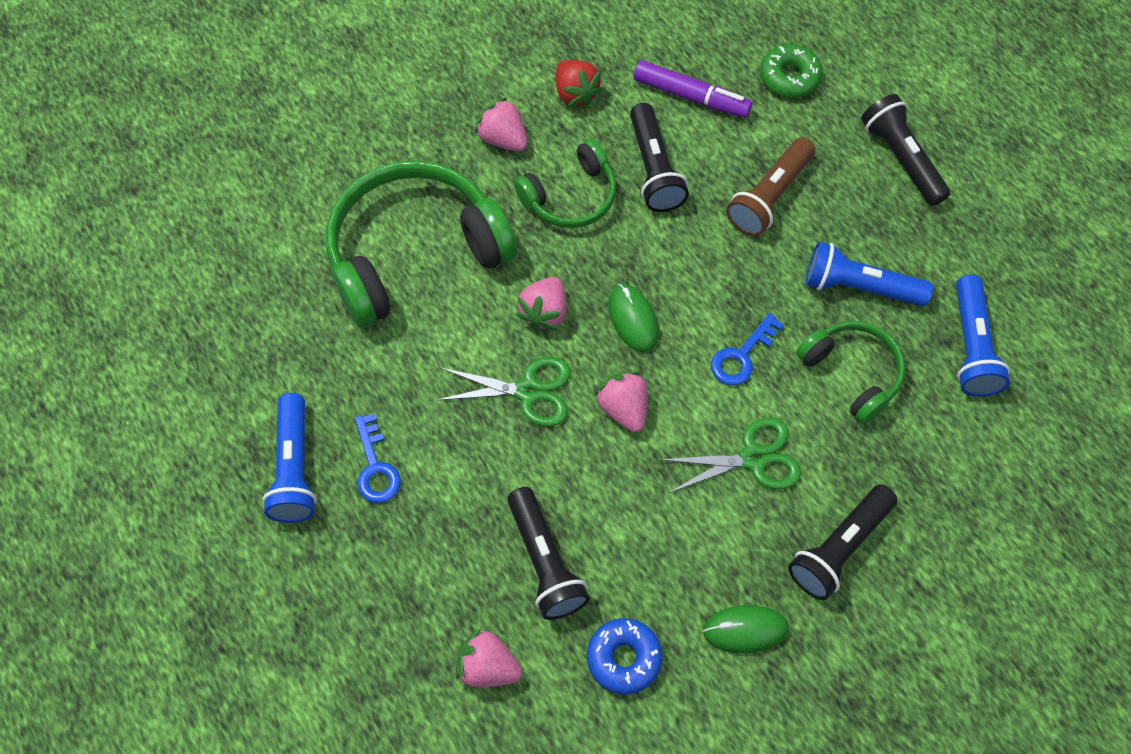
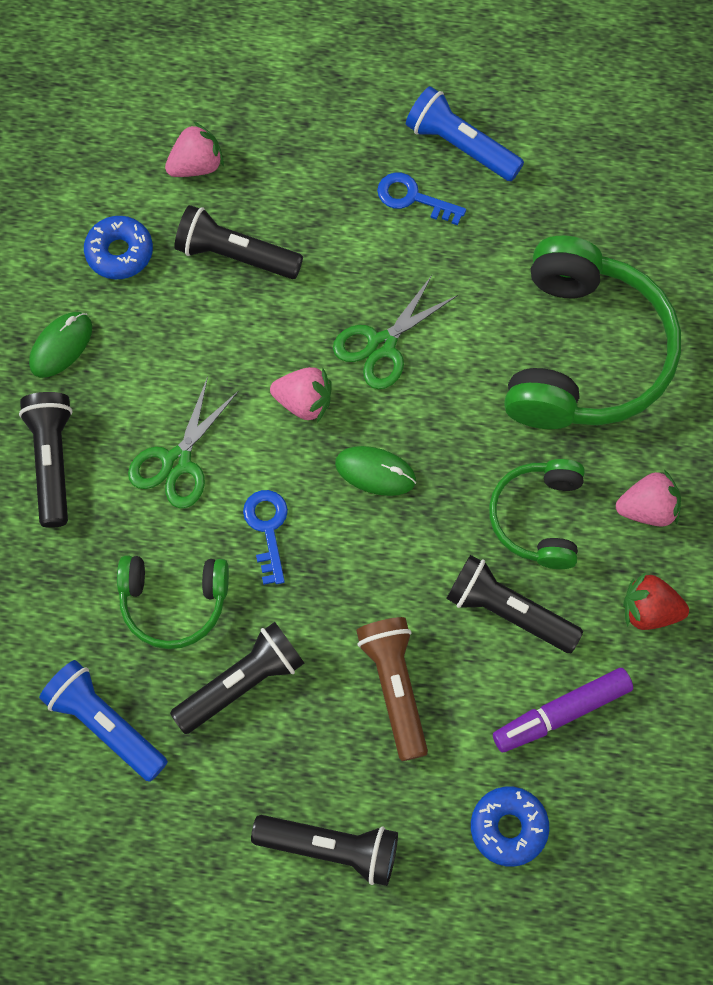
camera: 130 degrees right, 5 degrees up
pink strawberry [516,277,566,331] -> none
green donut [760,44,823,98] -> blue donut [471,786,549,867]
blue flashlight [806,242,933,306] -> black flashlight [170,622,304,734]

